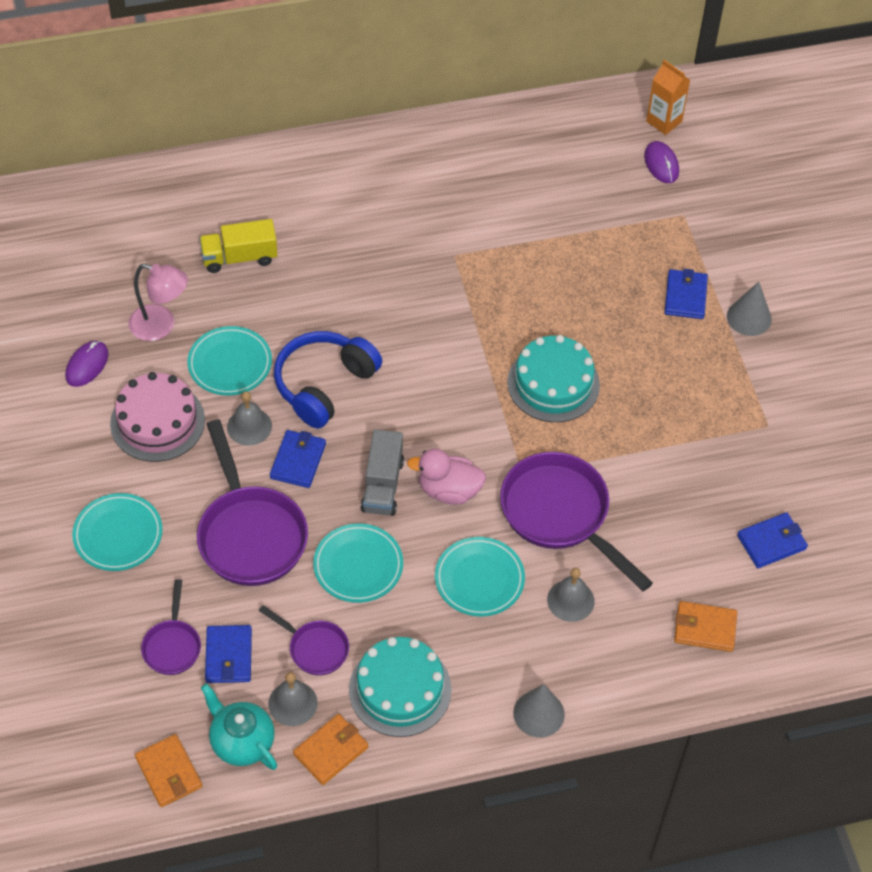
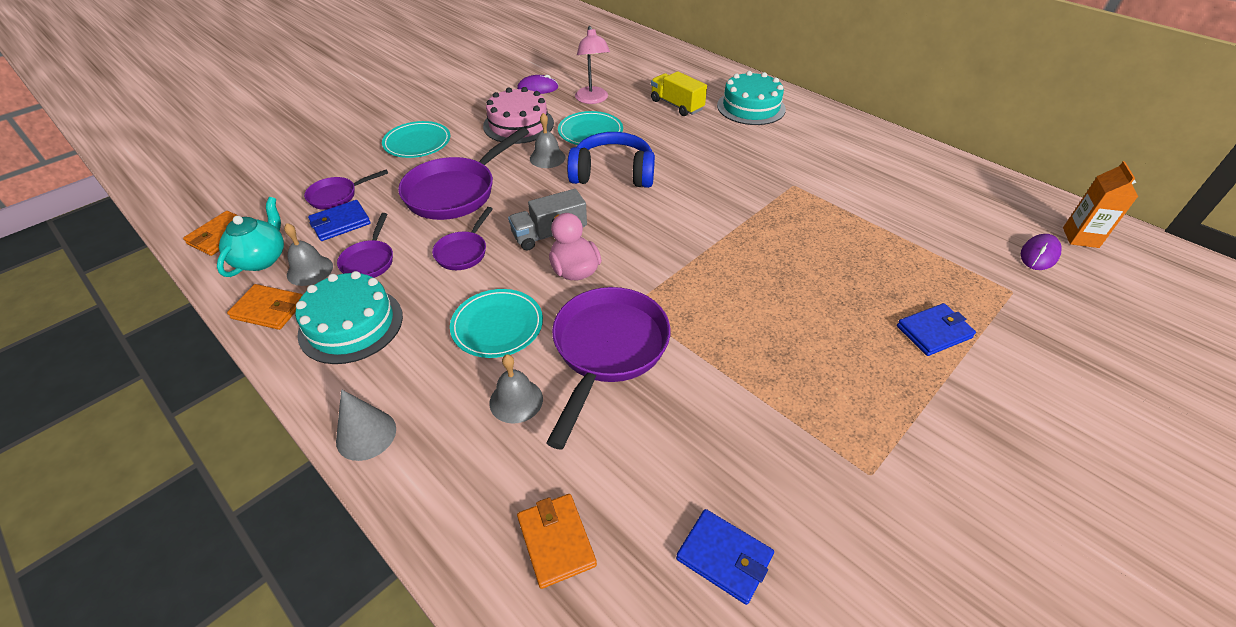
camera: 60 degrees right, 10 degrees down
blue wallet [270,430,326,488] -> none
turquoise plate [313,523,403,603] -> purple pan [432,207,493,270]
turquoise cake [507,335,600,422] -> turquoise cake moved to [717,71,786,125]
grey cone [727,282,772,336] -> none

